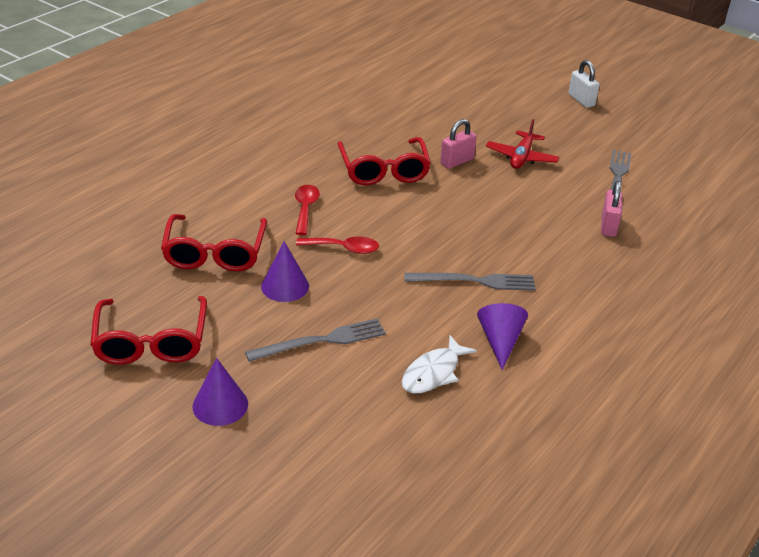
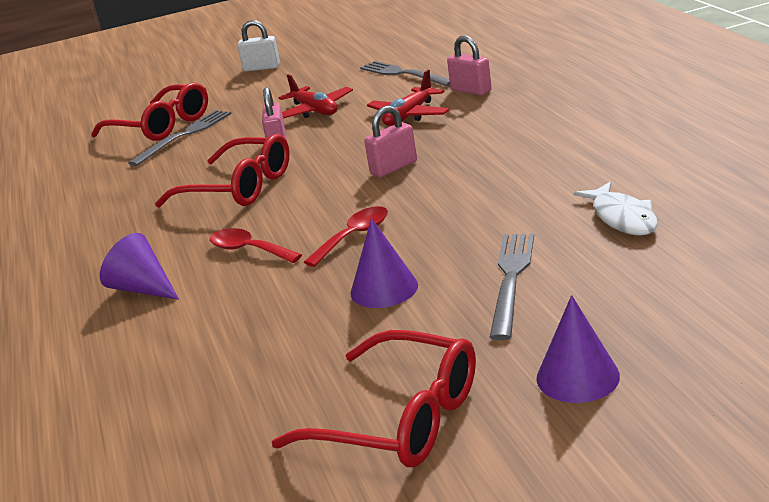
camera: 50 degrees left, 10 degrees down
red glasses [161,214,267,271] -> red glasses moved to [91,83,208,141]
grey fork [404,273,536,291] -> grey fork moved to [128,110,232,166]
purple cone [477,303,528,370] -> purple cone moved to [100,233,179,300]
none -> pink padlock [364,105,417,177]
none -> red plane [367,70,449,126]

